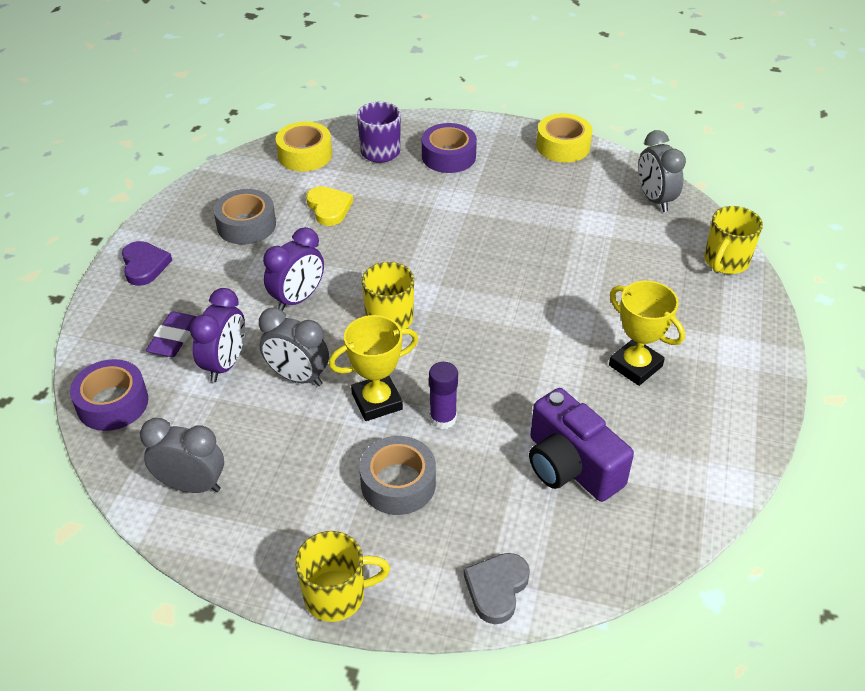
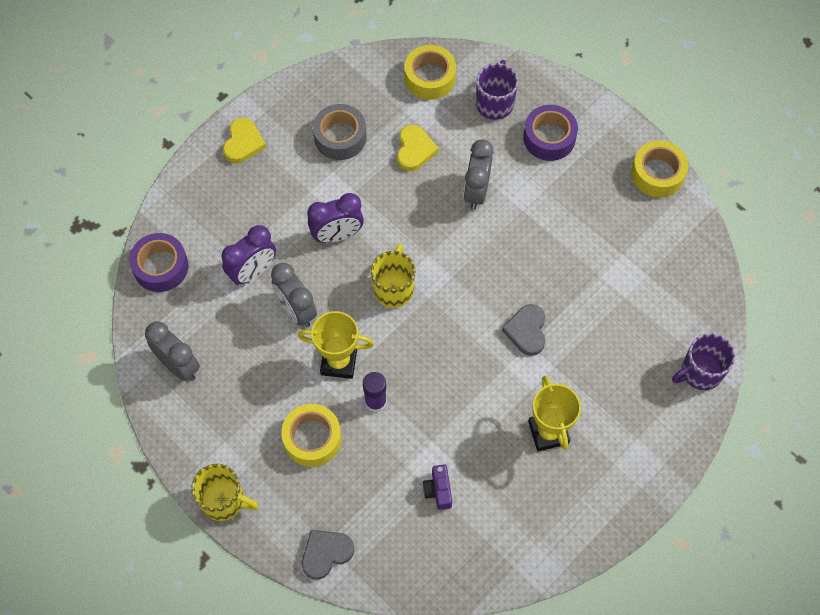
camera: 30 degrees right, 20 degrees up
purple heart [122,241,172,286] -> yellow heart [223,118,266,163]
purple eraser [146,312,197,357] -> none
grey tape [359,436,436,515] -> yellow tape [281,404,341,467]
purple camera [529,388,634,502] -> purple camera [423,465,452,510], size x0.47
grey clock [638,130,686,212] -> grey clock moved to [464,139,494,210]
yellow mug [704,206,763,274] -> purple mug [672,333,735,390]
none -> grey heart [502,304,546,356]

